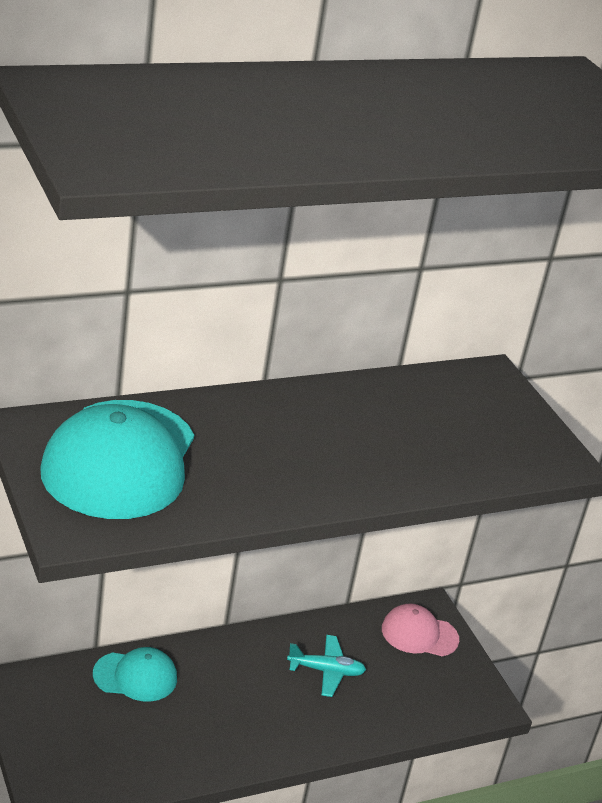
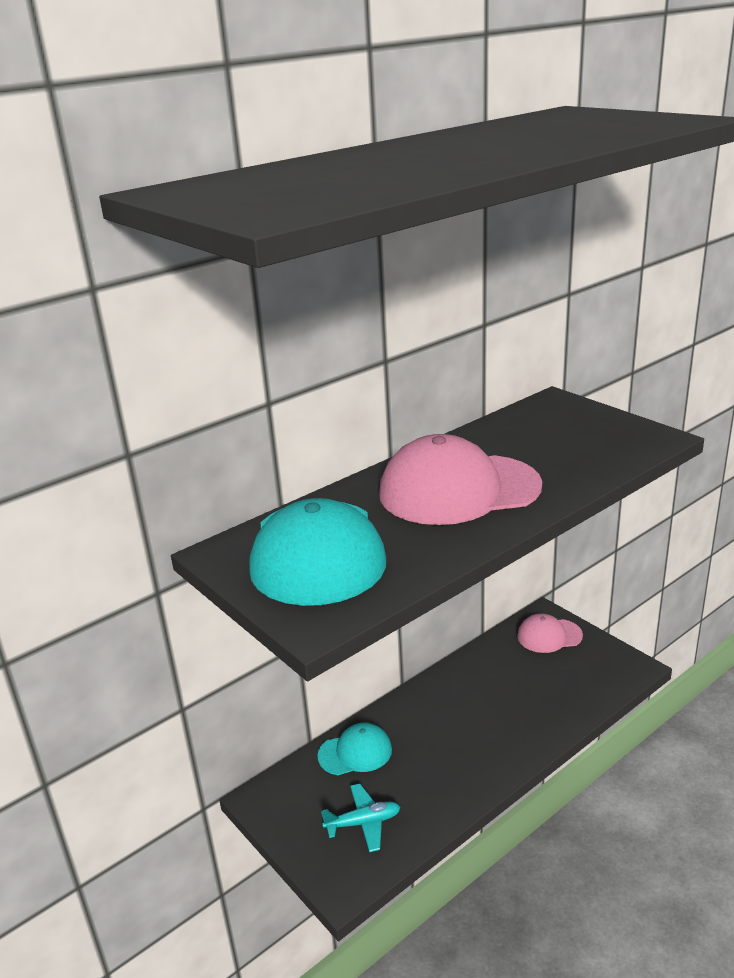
camera: 10 degrees left, 5 degrees down
turquoise plane [287,635,366,697] -> turquoise plane moved to [321,784,400,852]
none -> pink cap [379,434,542,525]

